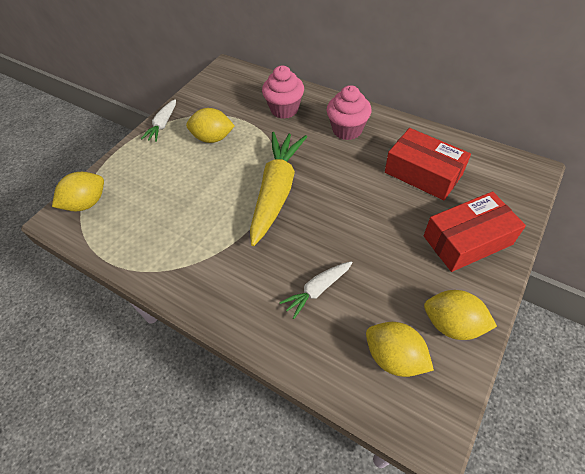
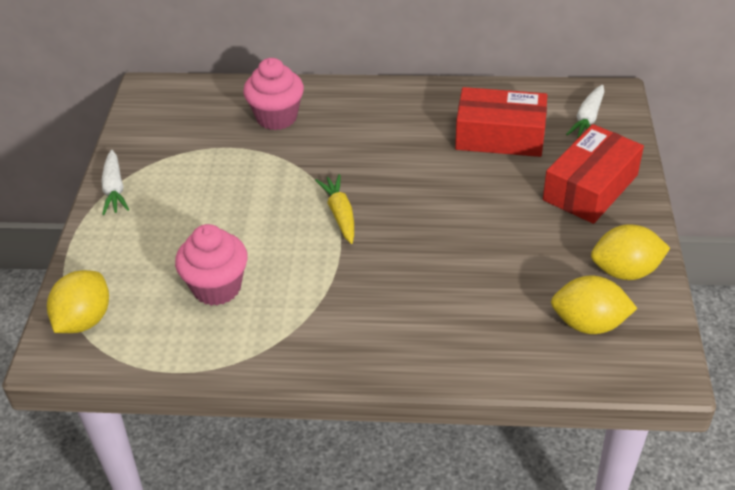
camera: 30 degrees left, 10 degrees down
yellow lemon [186,108,235,143] -> none
yellow carrot [250,132,307,246] -> yellow carrot [315,174,354,244], size x0.50
white carrot [279,261,353,319] -> white carrot moved to [566,85,604,138]
pink cupcake [327,85,372,140] -> pink cupcake moved to [175,224,248,306]

